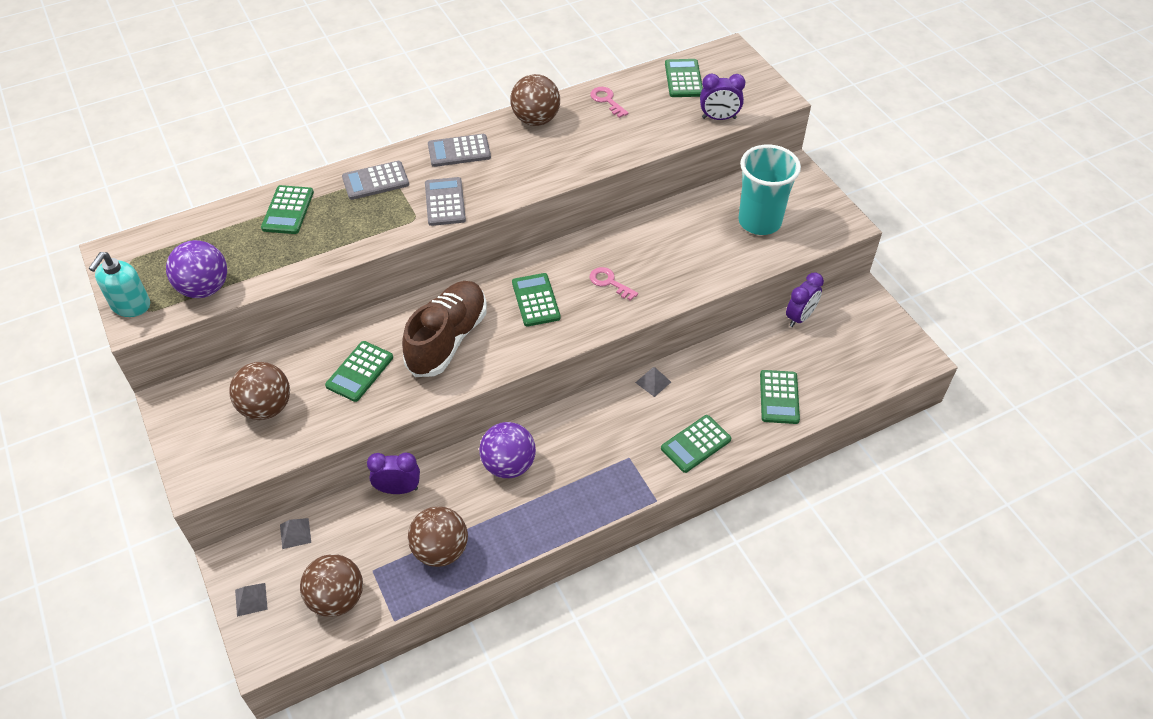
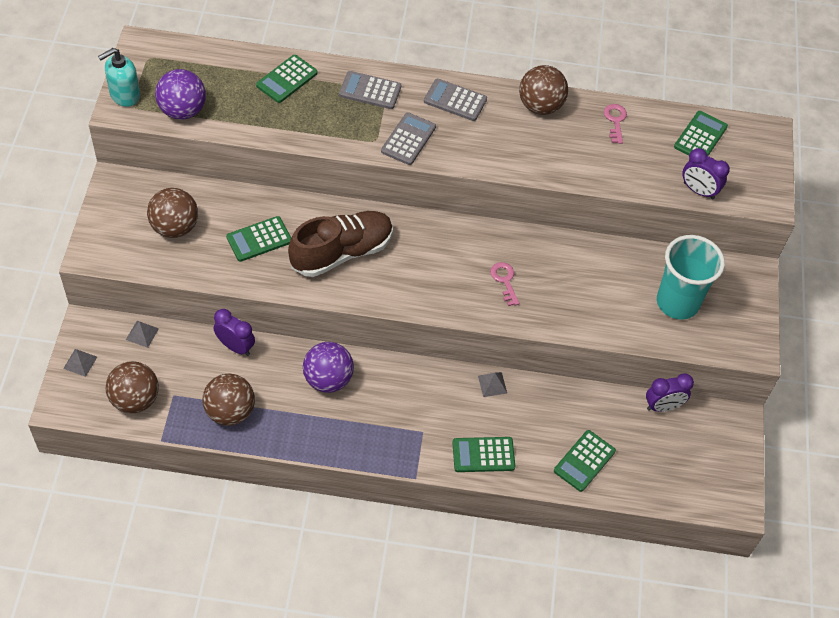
camera: 30 degrees right, 5 degrees up
green calculator [512,273,561,327] -> none

